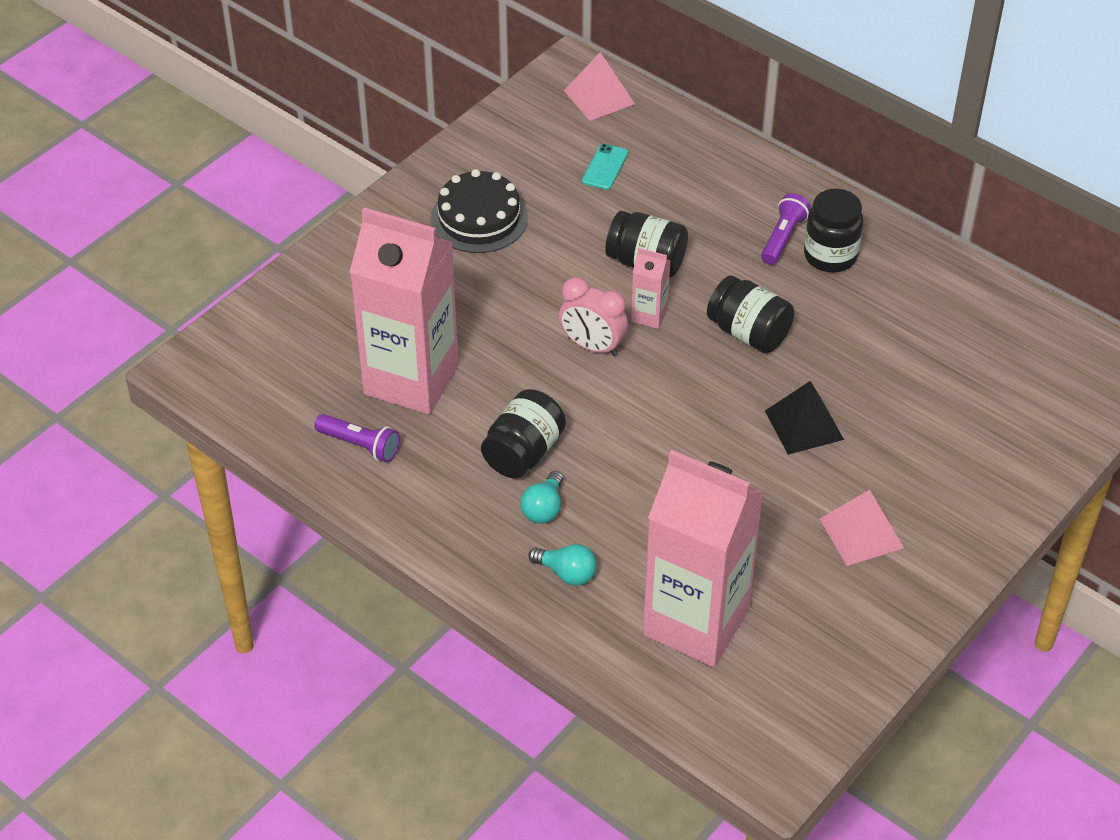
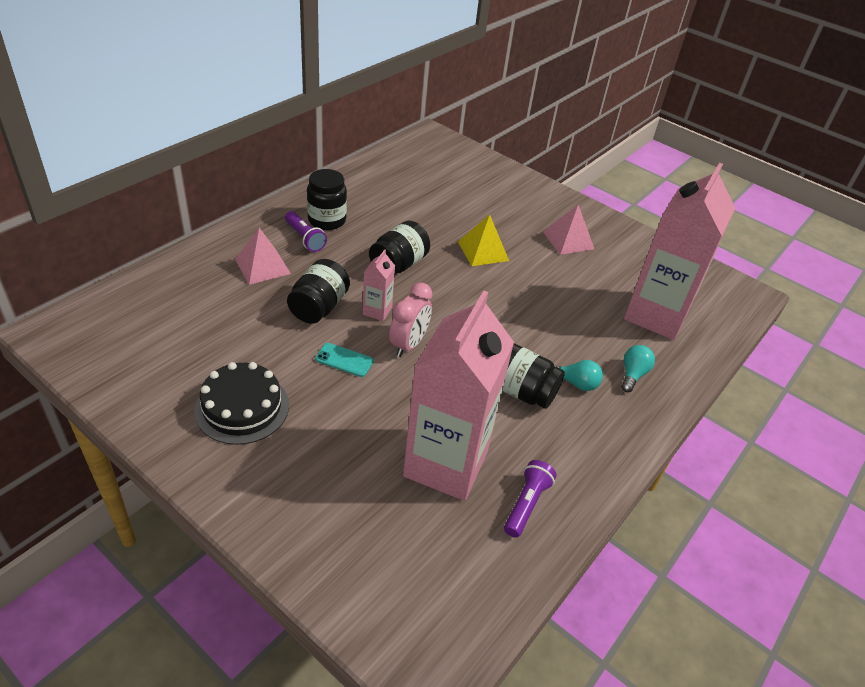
camera: 95 degrees left, 5 degrees down
pink pyramid [564,52,635,121] -> pink pyramid moved to [235,228,291,285]
turquoise phone [582,144,628,190] -> turquoise phone moved to [315,343,374,377]
purple flashlight [761,193,811,265] -> purple flashlight turned 150 degrees counterclockwise [285,211,327,252]
black pyramid [765,381,844,455] -> yellow pyramid [458,214,509,266]

